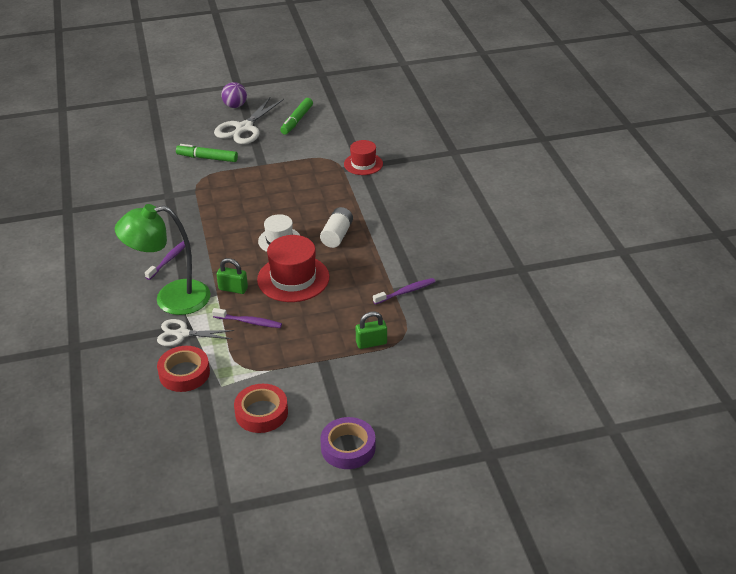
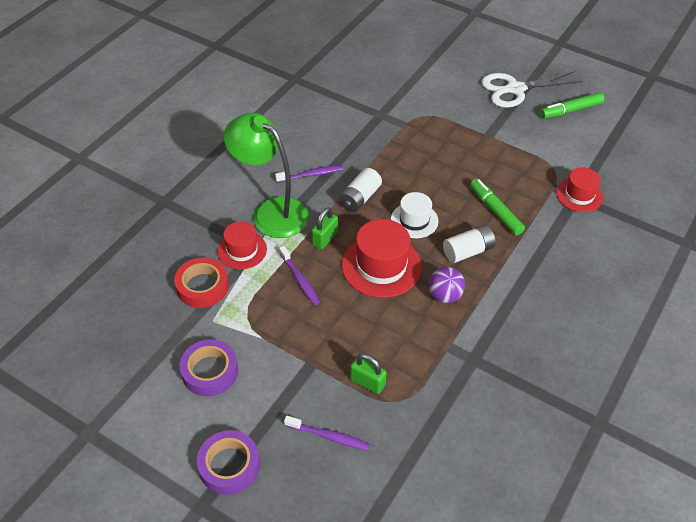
camera: 45 degrees right, 10 degrees up
white scissors [157,319,235,346] -> red hat [217,221,267,269]
green marker [176,144,238,162] -> green marker moved to [470,179,525,235]
green padlock [216,258,248,294] -> green padlock turned 60 degrees clockwise [312,207,338,249]
purple ball [221,82,247,108] -> purple ball moved to [429,267,465,303]
red tape [234,384,288,433] -> purple tape [179,339,238,396]
purple toothbrush [373,278,436,305] -> purple toothbrush moved to [284,416,370,451]
none -> white battery [339,168,382,212]

